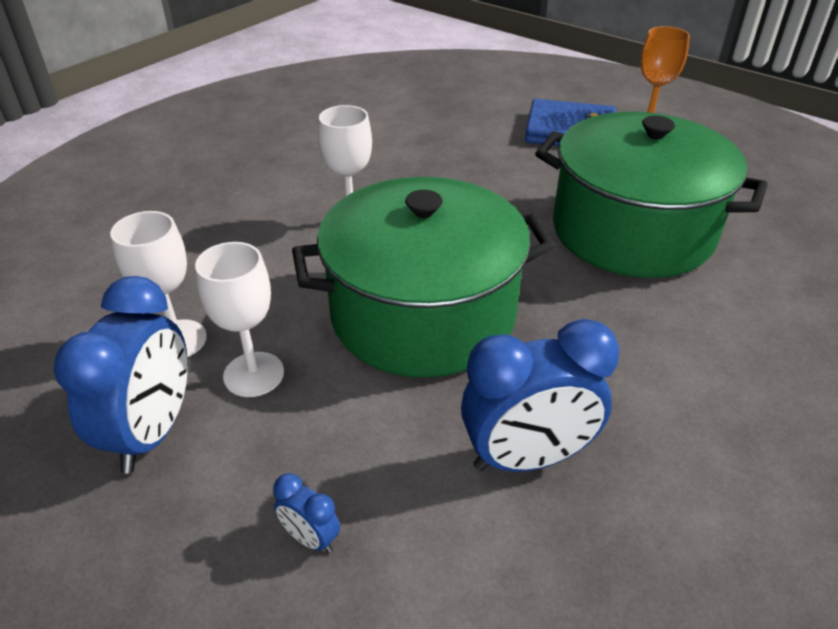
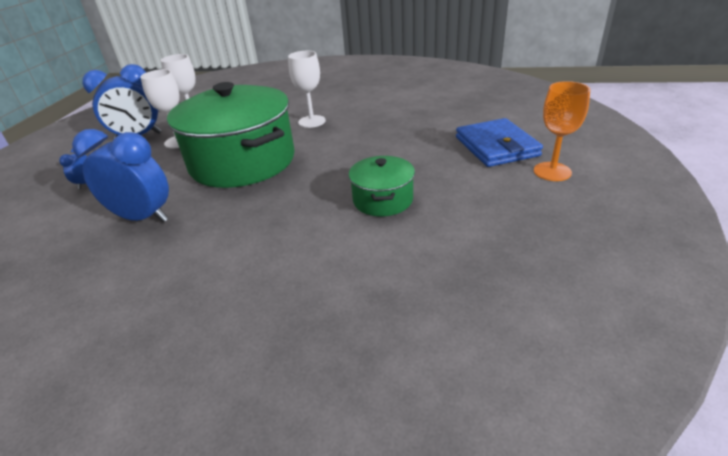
camera: 65 degrees right, 5 degrees down
blue clock [461,319,619,472] -> blue clock turned 150 degrees clockwise [72,129,169,223]
green pot [535,112,768,278] -> green pot [348,156,415,216], size x0.48

